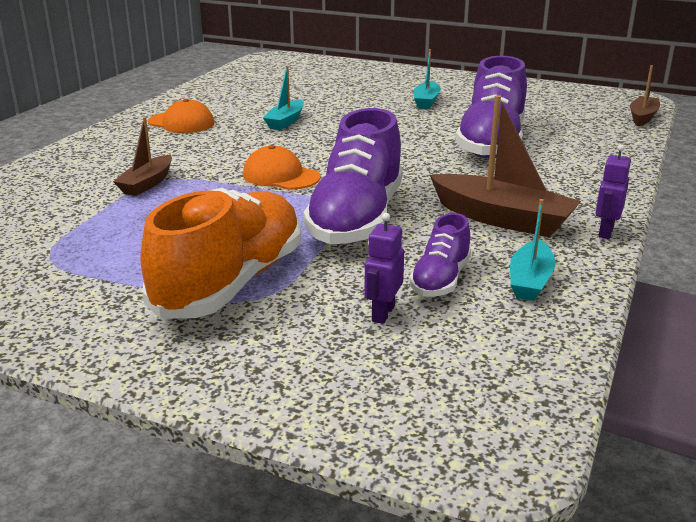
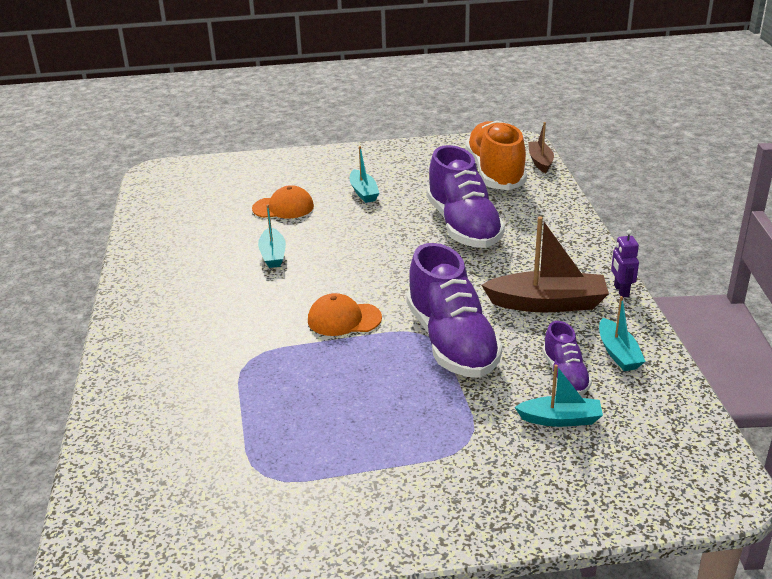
camera: 30 degrees left, 5 degrees up
brown boat [113,117,172,196] -> none
orange shoe [140,188,301,319] -> orange shoe moved to [465,121,527,190]
orange cap [148,99,214,133] -> orange cap moved to [252,185,314,218]
purple robot [364,213,404,324] -> turquoise boat [515,365,603,427]

